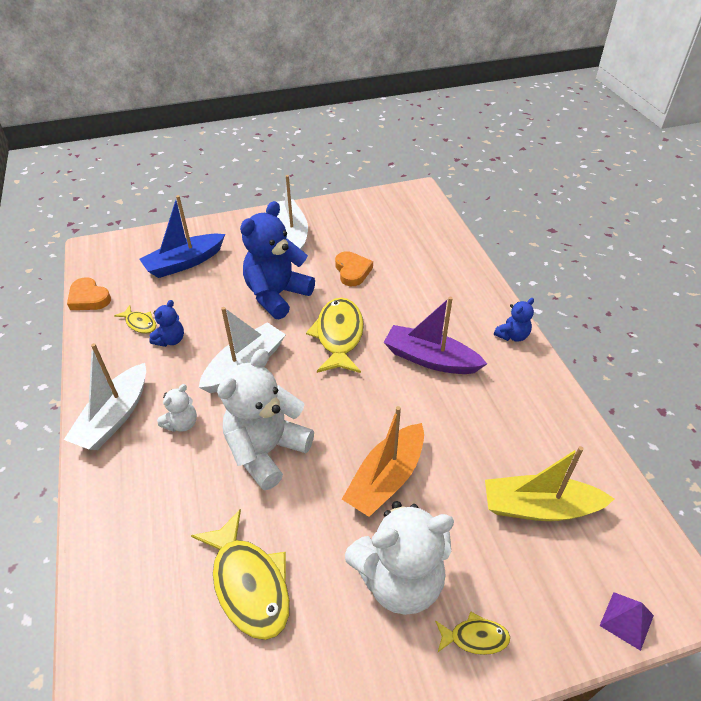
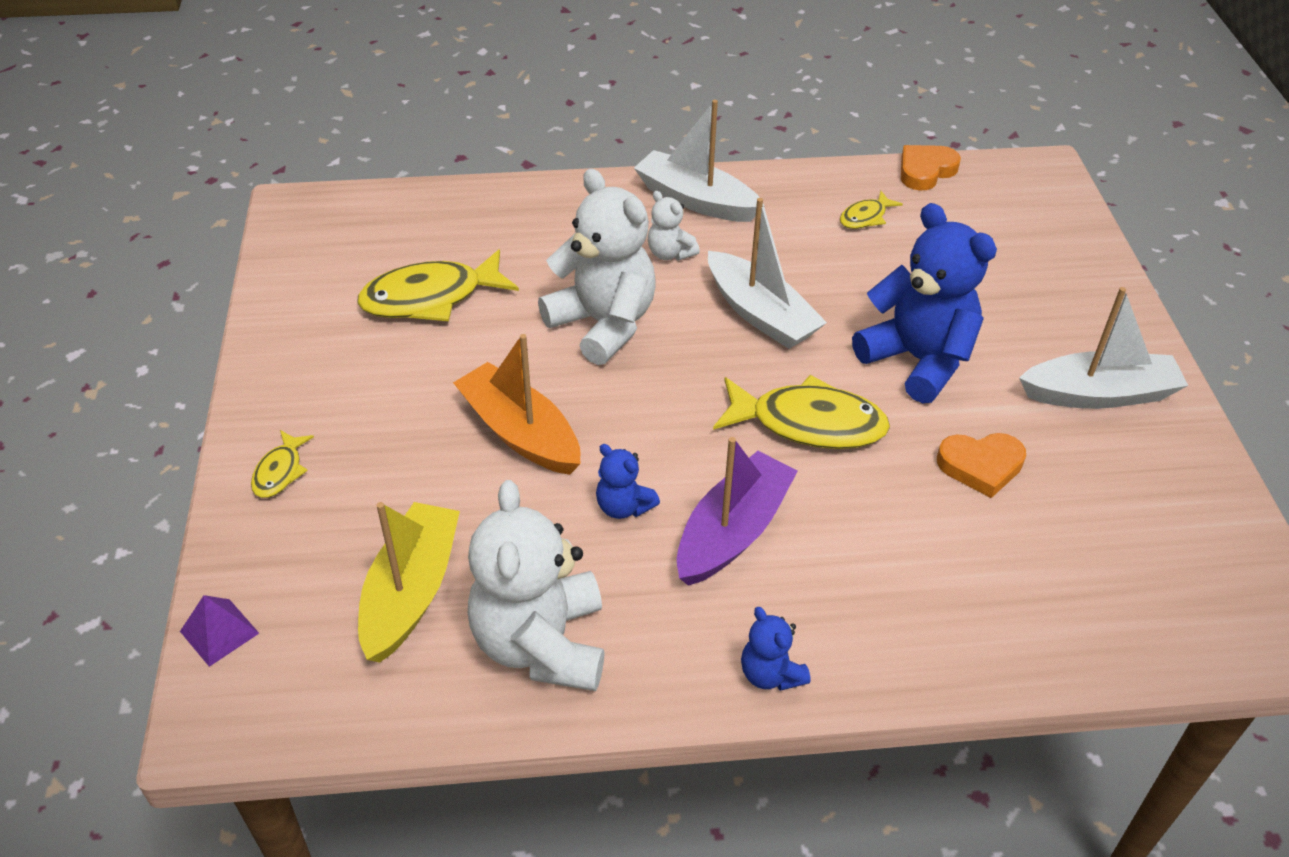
camera: 100 degrees right, 0 degrees up
blue boat [139,195,225,278] -> none
blue teddy bear [149,300,184,347] -> blue teddy bear moved to [596,444,660,519]
white teddy bear [345,501,454,615] -> white teddy bear moved to [468,480,605,691]

